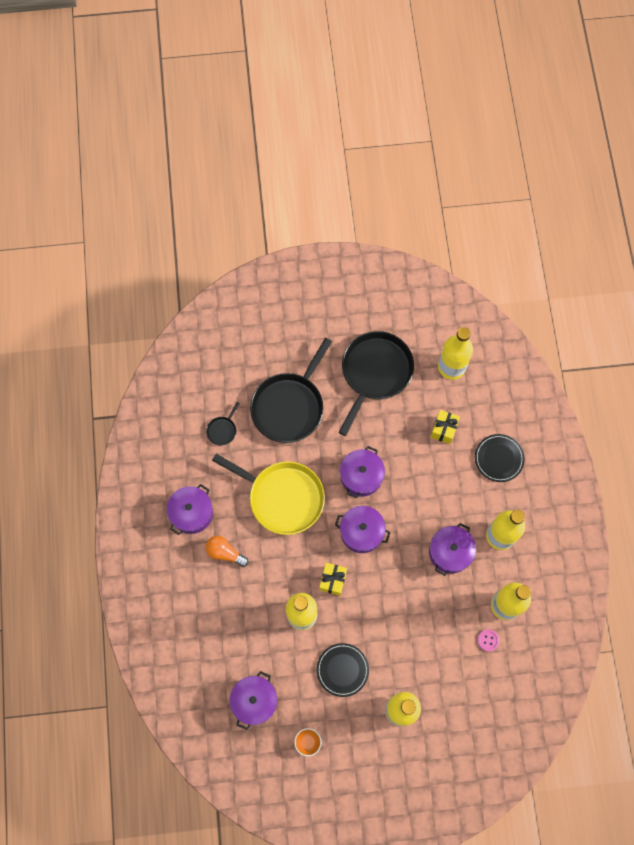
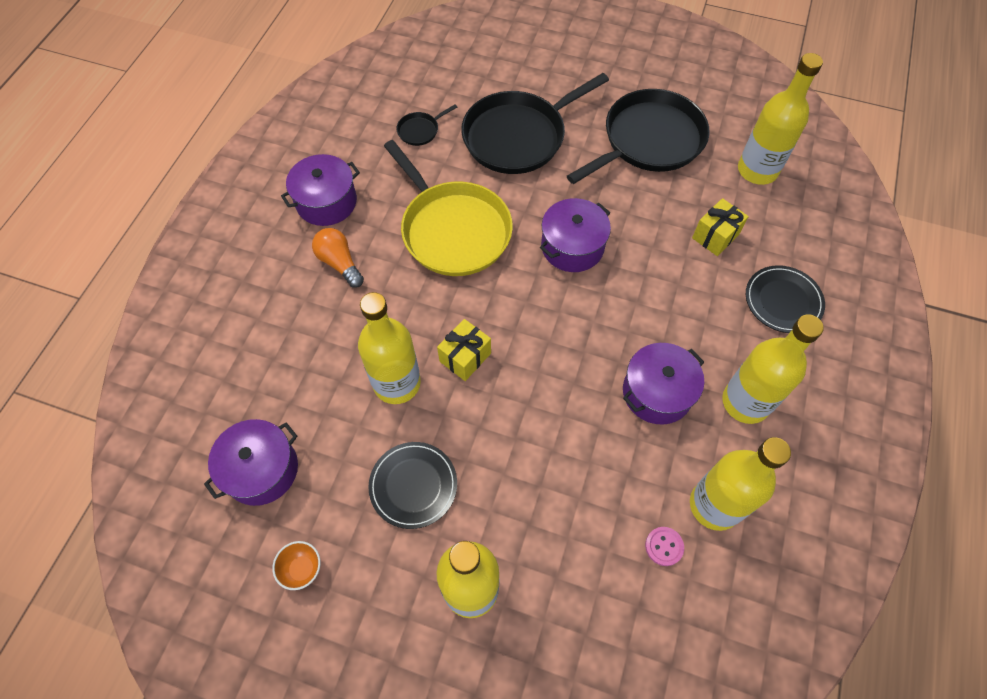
camera: 25 degrees right, 10 degrees down
purple pot [335,506,391,553] -> none

